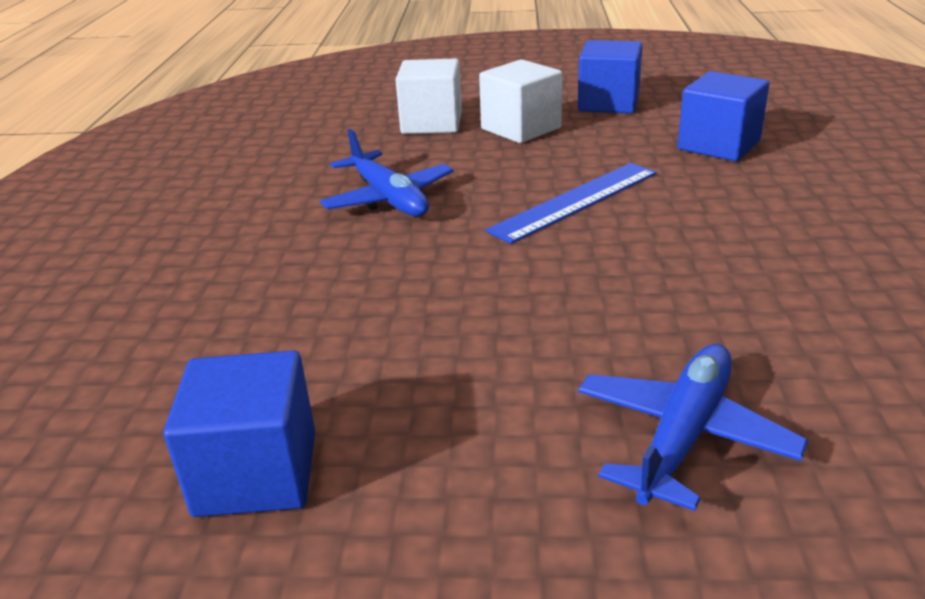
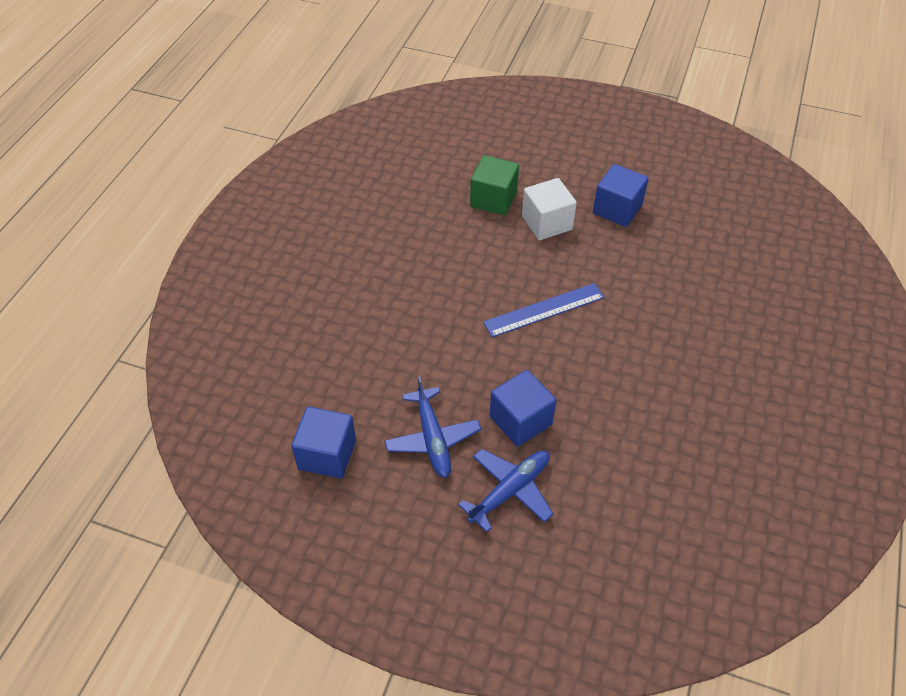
camera: 15 degrees right, 20 degrees up
blue plane [320,129,454,217] -> blue plane moved to [384,376,481,478]
white cube [396,58,462,134] -> green cube [470,155,519,216]
blue cube [678,71,770,161] -> blue cube moved to [490,370,556,447]

